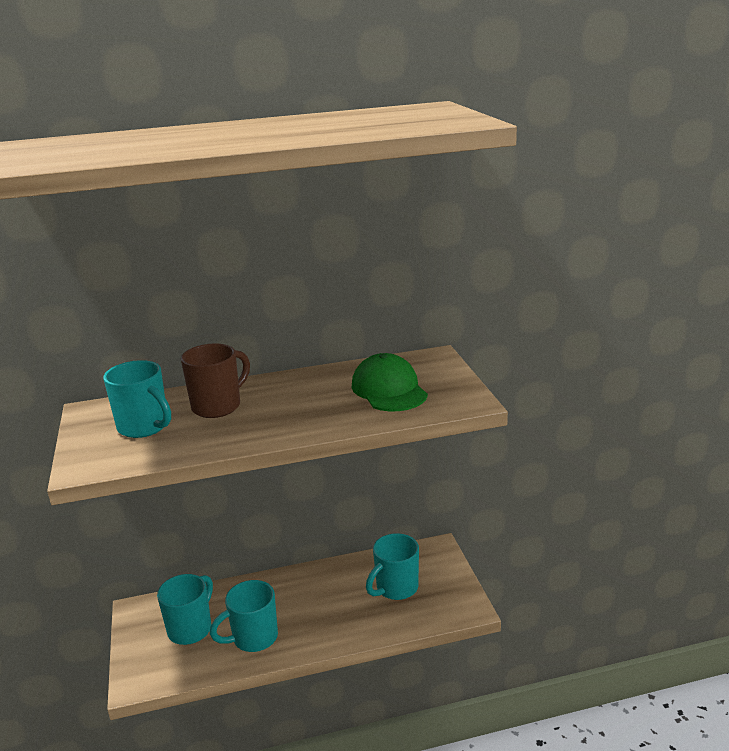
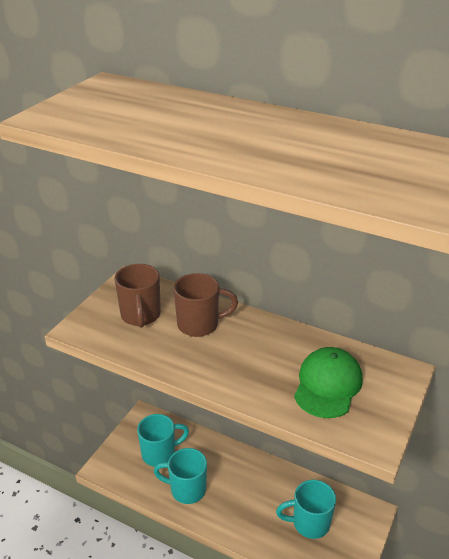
camera: 40 degrees right, 10 degrees up
turquoise mug [103,360,171,438] -> brown mug [114,264,161,328]

